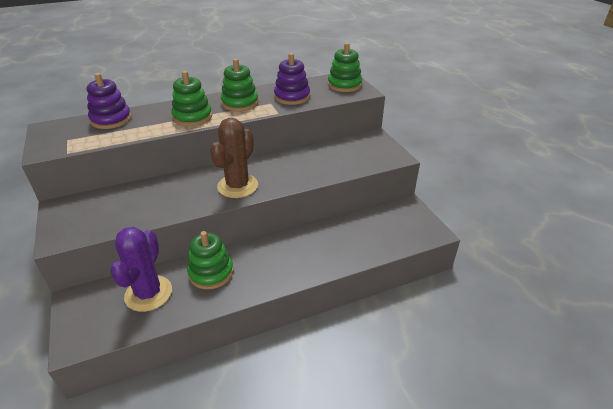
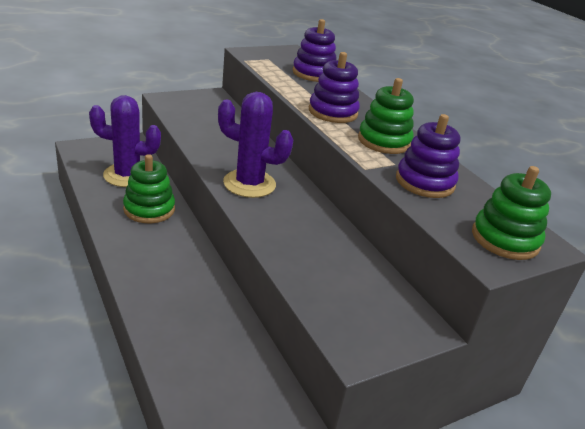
camera: 80 degrees right, 5 degrees down
green stacking toy [172,71,212,126] -> purple stacking toy [309,52,360,123]
brown cactus [210,118,258,198] -> purple cactus [218,92,293,198]

